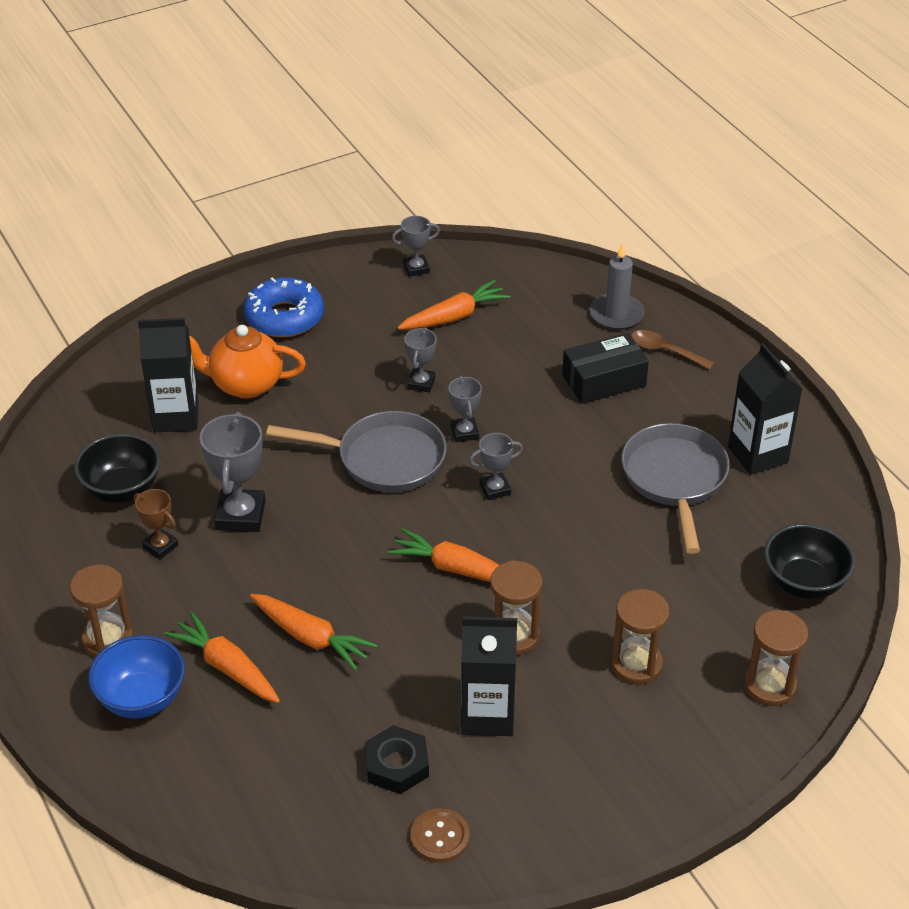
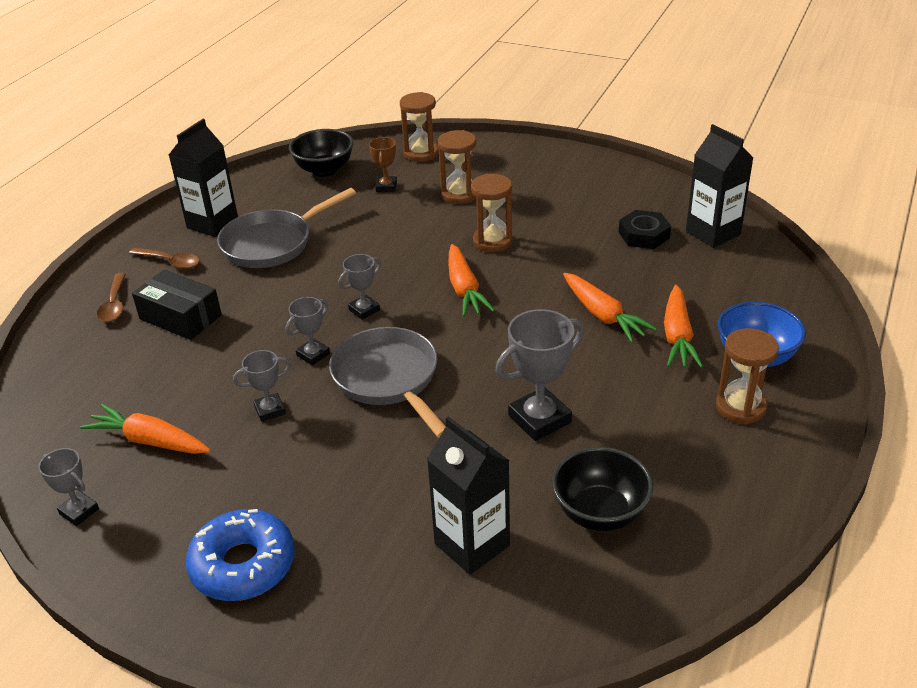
camera: 125 degrees left, 5 degrees down
brown trophy [134,489,179,559] -> brown trophy moved to [369,137,397,192]
orange teapot [189,325,306,398] -> none
orange carrot [250,594,378,671] -> orange carrot turned 150 degrees clockwise [563,273,657,343]
brown button [410,808,470,863] -> none
black carton [461,616,517,736] -> black carton moved to [686,124,753,248]
grey trophy [469,433,523,500] -> grey trophy turned 75 degrees counterclockwise [338,254,381,320]
grey candle [590,242,645,330] -> none
none -> brown spoon [129,248,199,269]

